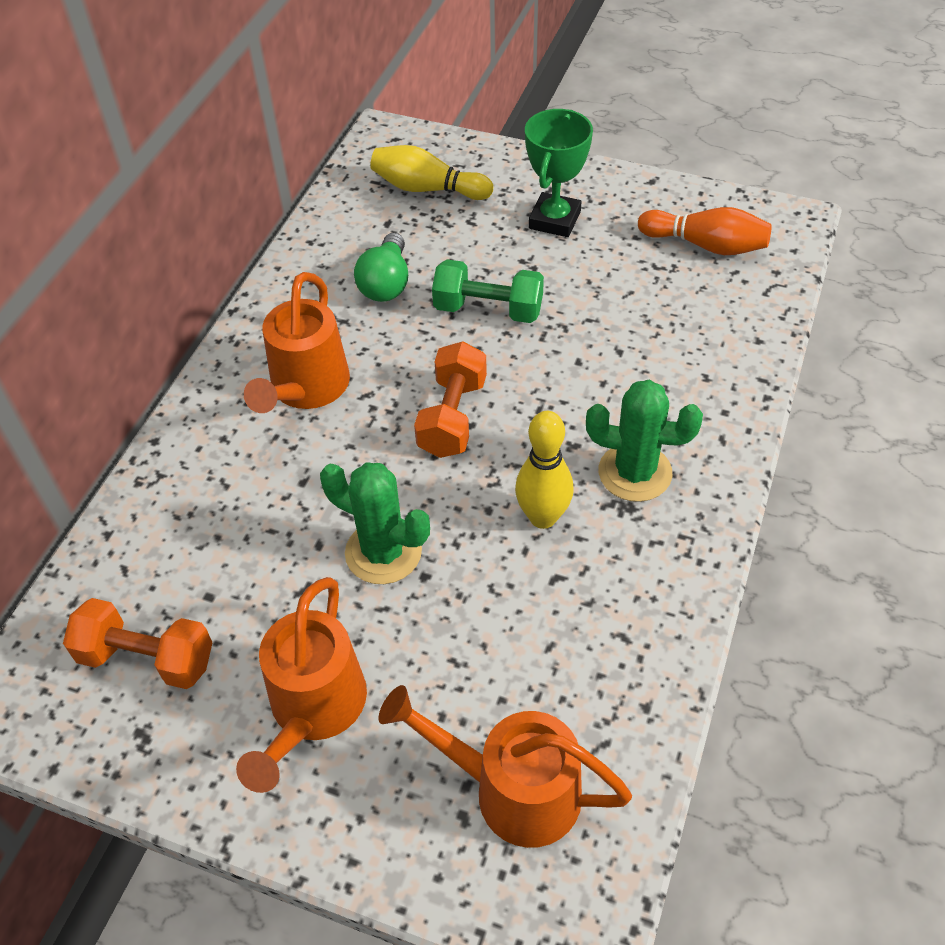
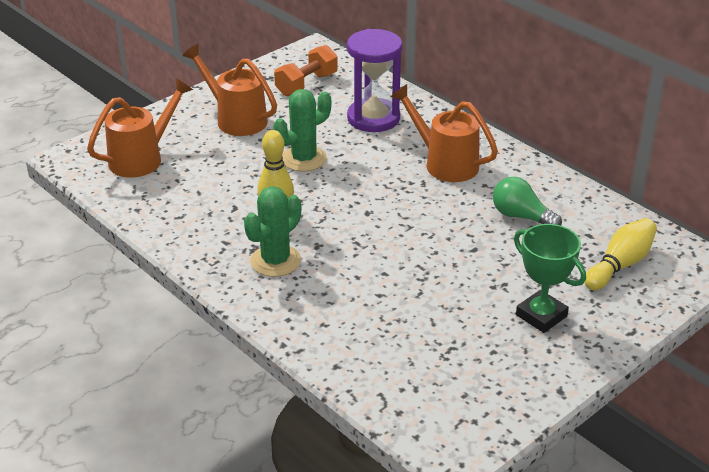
camera: 115 degrees right, 15 degrees down
orange dumbbell [414,341,487,458] -> none
green dumbbell [432,259,544,323] -> none
orange bowling pin [638,207,772,255] -> none
none -> purple hourglass [347,29,402,132]

